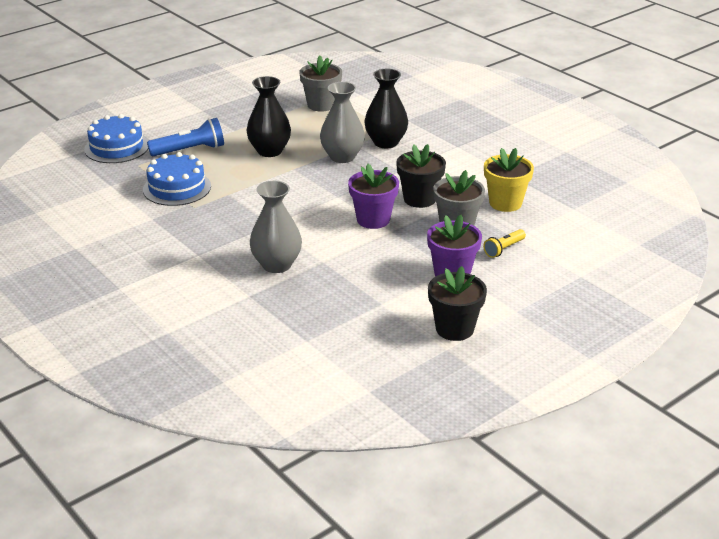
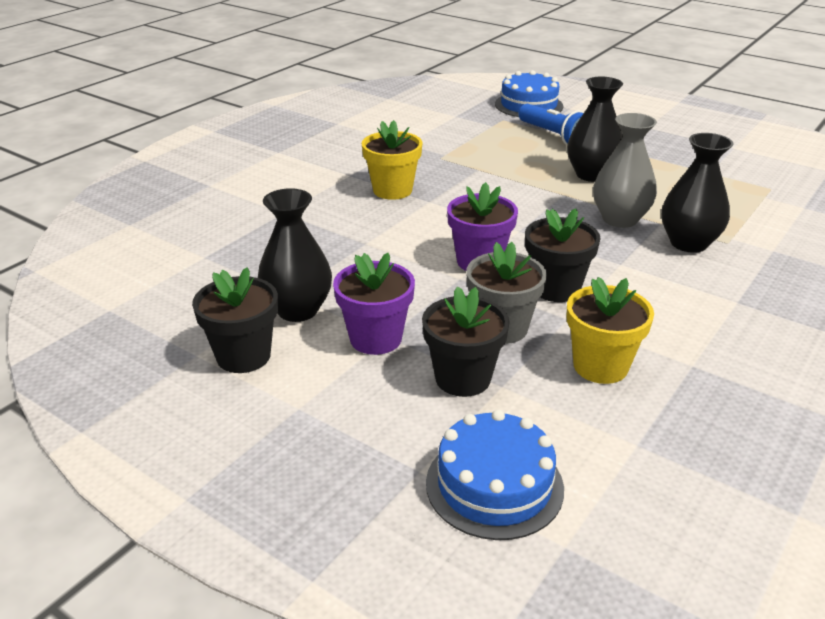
camera: 75 degrees right, 0 degrees up
blue cake [143,152,211,206] -> blue cake moved to [426,410,564,540]
grey vase [250,181,302,273] -> none
grey flower pot [299,56,342,112] -> none
yellow flashlight [483,229,526,258] -> black flower pot [422,286,510,397]
none -> black vase [258,188,332,322]
none -> yellow flower pot [362,120,423,200]

